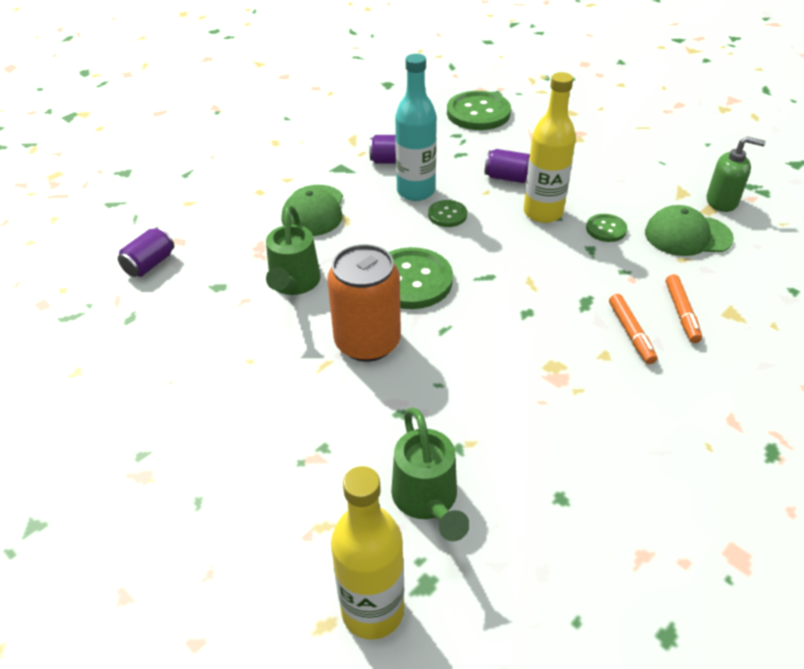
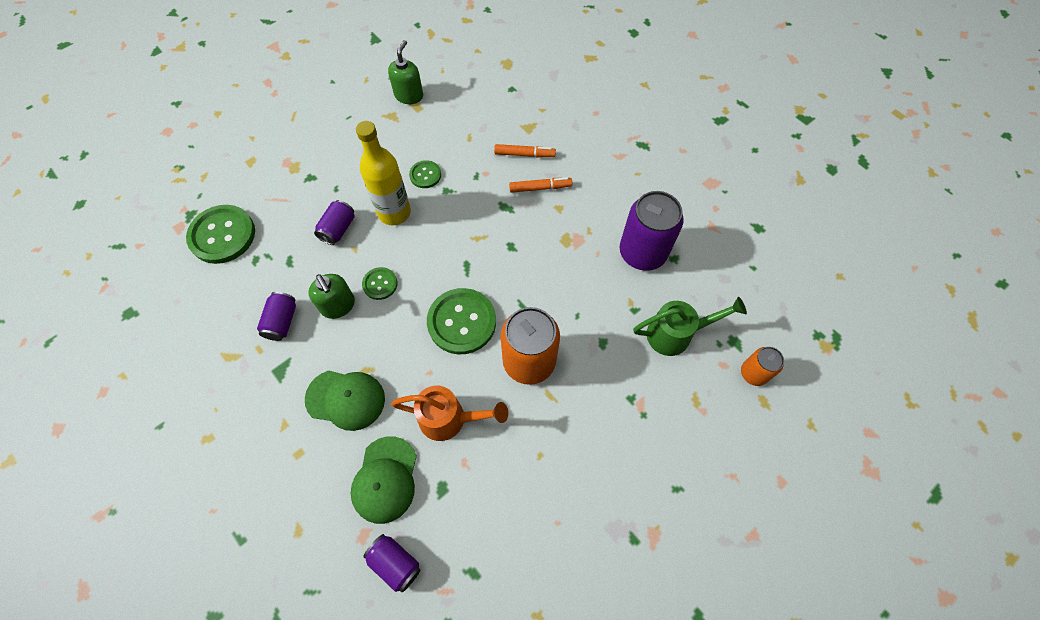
camera: 85 degrees left, 20 degrees up
green watering can [266,205,321,295] -> orange watering can [391,386,508,441]
yellow bottle [331,466,404,640] -> orange can [741,347,784,386]
turquoise bottle [395,54,437,201] -> green soap dispenser [308,274,355,319]
green cap [645,205,734,256] -> green cap moved to [351,436,417,524]
none -> purple can [620,191,684,271]

